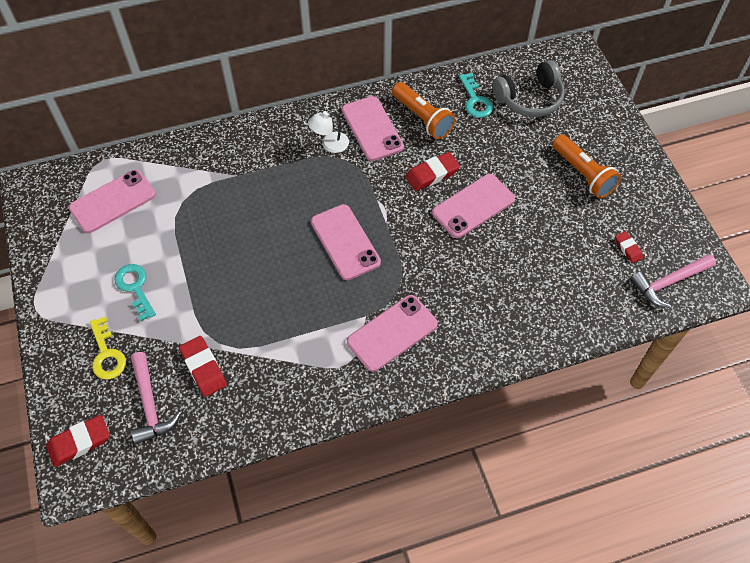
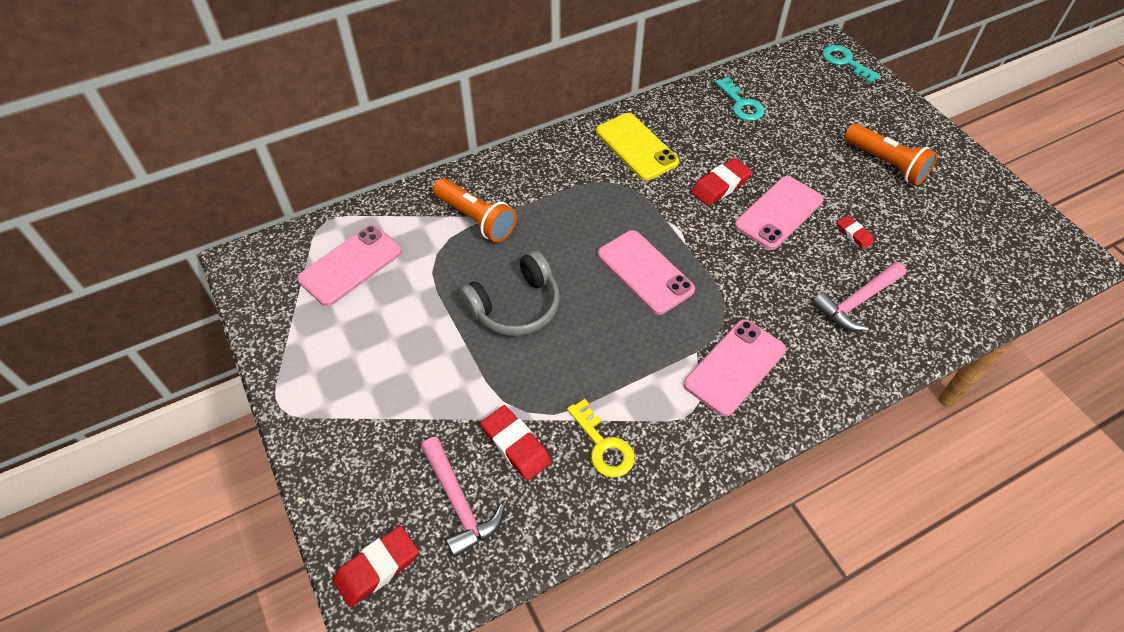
camera: 10 degrees left, 5 degrees down
yellow key [90,316,126,380] -> yellow key moved to [567,399,635,478]
turquoise key [114,264,156,321] -> turquoise key moved to [822,45,881,83]
white lamp [308,111,349,153] -> none
pink phone [342,96,404,161] -> yellow phone [596,113,679,181]
orange flashlight [392,82,456,139] -> orange flashlight moved to [433,178,517,242]
grey headphones [492,60,565,117] -> grey headphones moved to [459,251,560,336]
red eraser [615,231,643,263] -> red eraser moved to [837,215,874,249]
pink hammer [630,254,716,308] -> pink hammer moved to [812,262,906,331]

